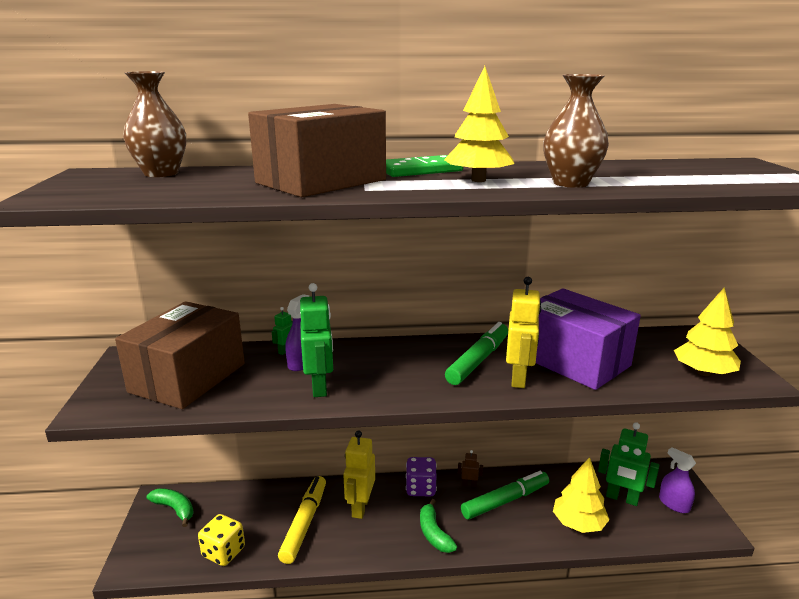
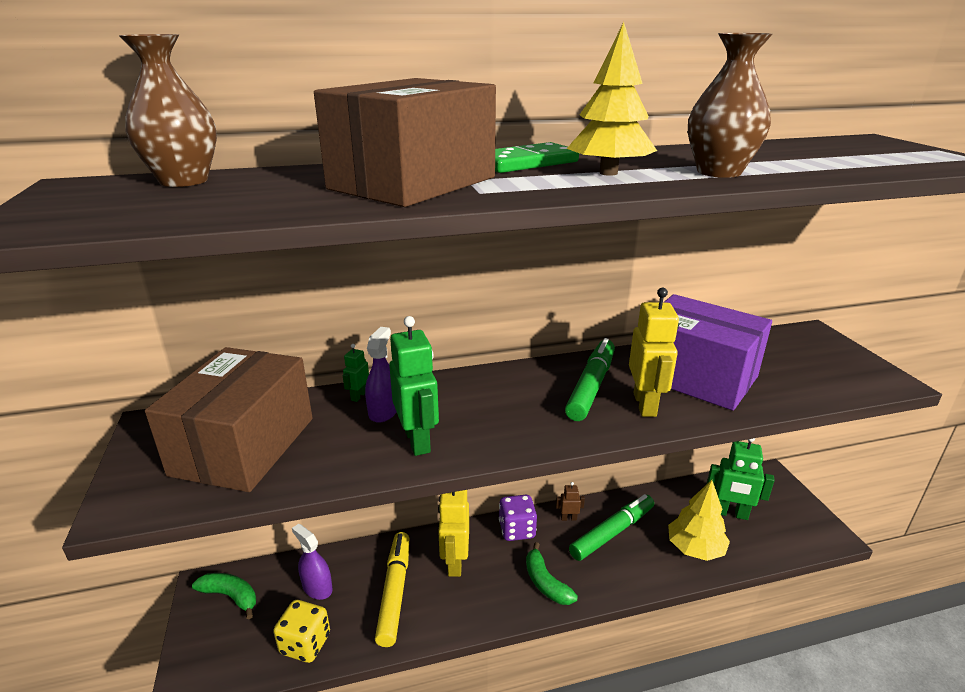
camera: 10 degrees left, 5 degrees up
purple spray bottle [659,447,696,513] -> purple spray bottle moved to [292,524,333,600]
yellow tree [674,288,741,376] -> none

